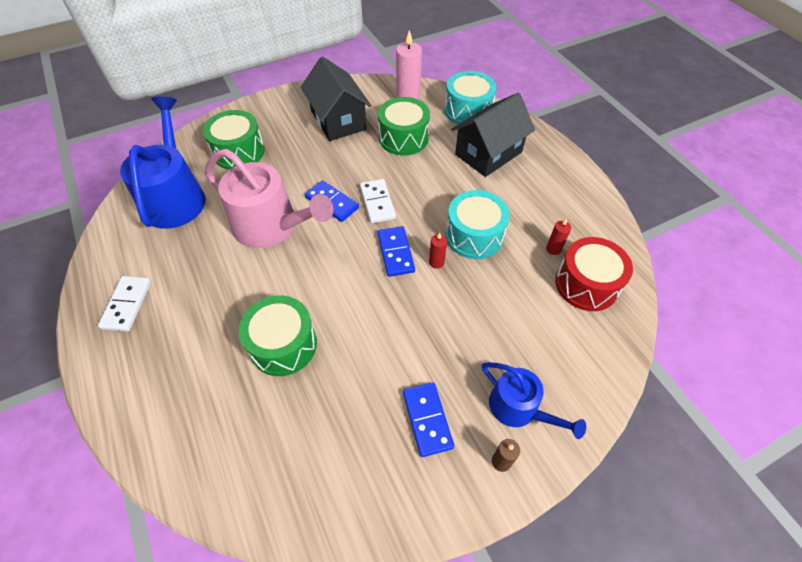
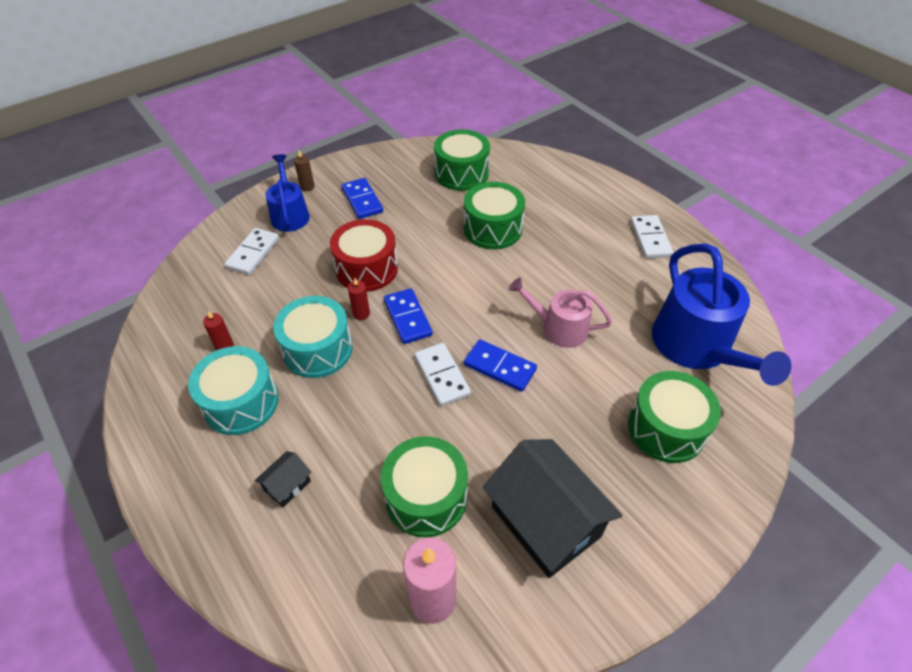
camera: 170 degrees right, 5 degrees down
pink watering can [205,149,333,248] -> pink watering can [509,277,612,348], size x0.59
turquoise drum [445,71,497,124] -> turquoise drum moved to [188,346,278,435]
black house [451,93,535,177] -> black house [255,451,312,507], size x0.43
blue watering can [482,362,586,439] -> blue watering can turned 45 degrees clockwise [265,154,310,232]
red drum [555,237,633,311] -> red drum moved to [330,219,398,292]
none -> white domino [224,228,279,275]
none -> green drum [434,129,490,191]

